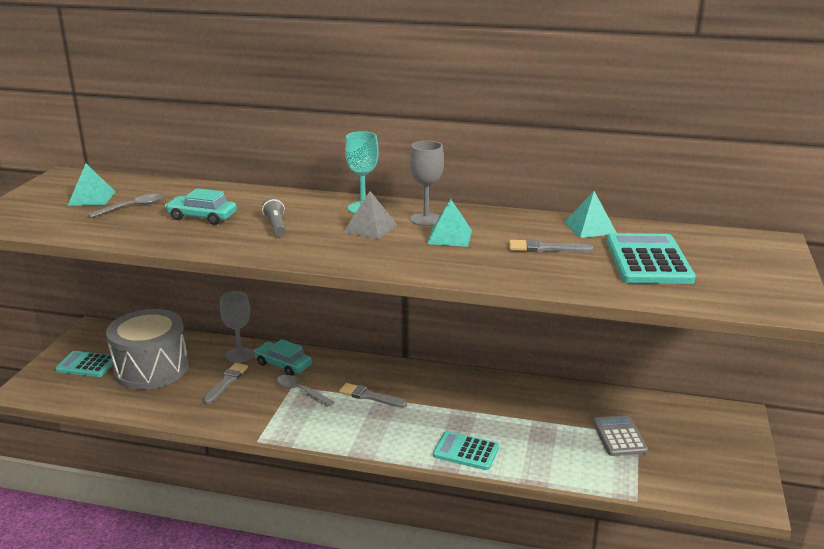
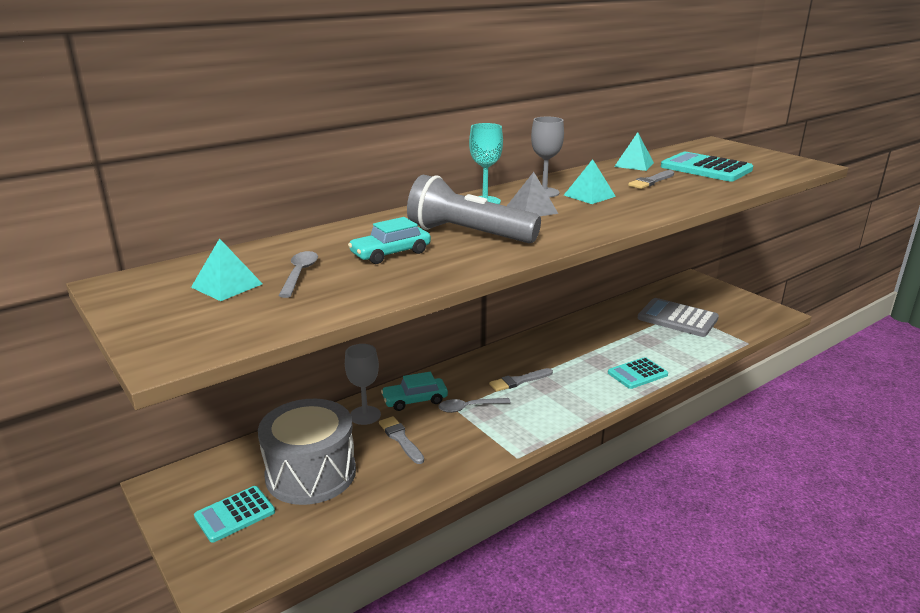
camera: 50 degrees left, 0 degrees up
grey flashlight [262,198,286,236] -> grey flashlight [407,175,541,243], size x2.26
grey calculator [593,415,648,456] -> grey calculator [638,298,719,337], size x1.55

